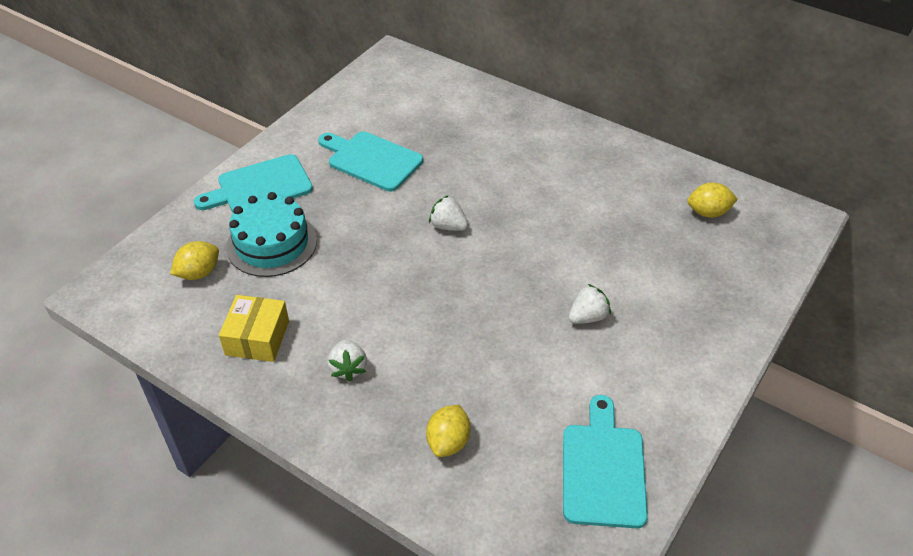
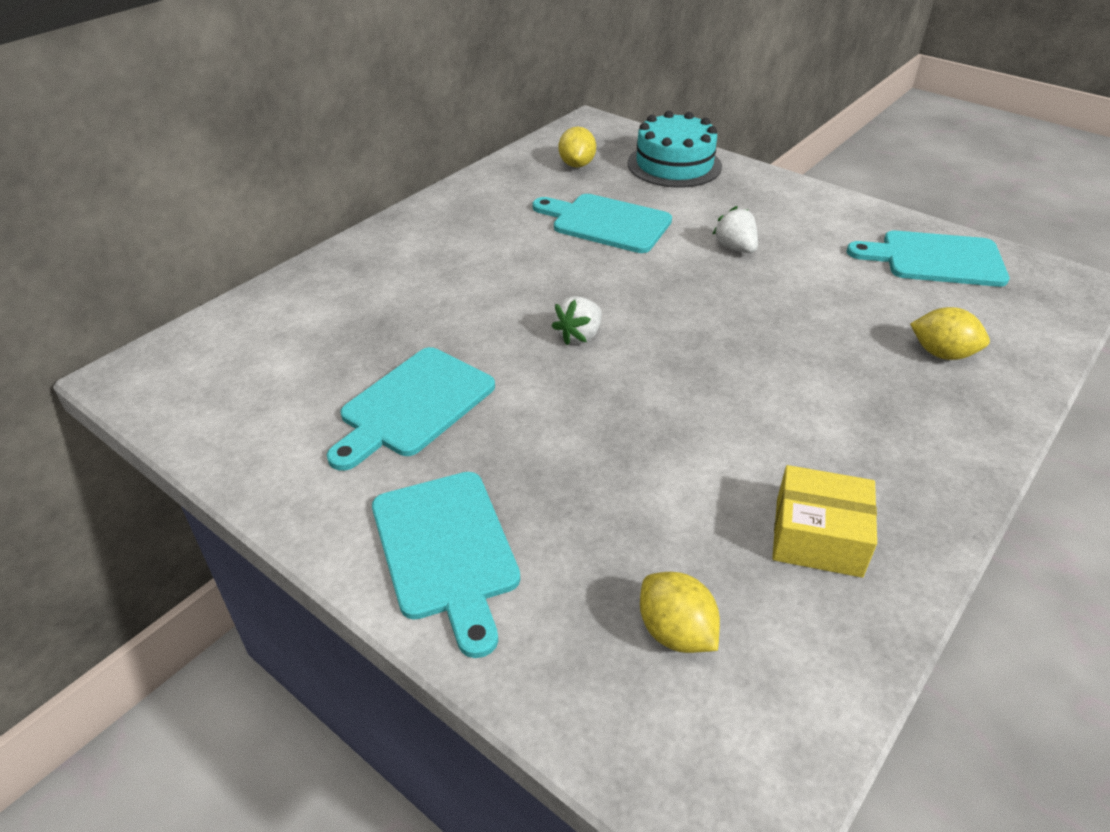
camera: 85 degrees left, 5 degrees down
turquoise cake [226,192,317,277] -> turquoise cake moved to [627,111,722,188]
white strawberry [328,339,367,382] -> none
none -> turquoise cutting board [532,194,672,253]

